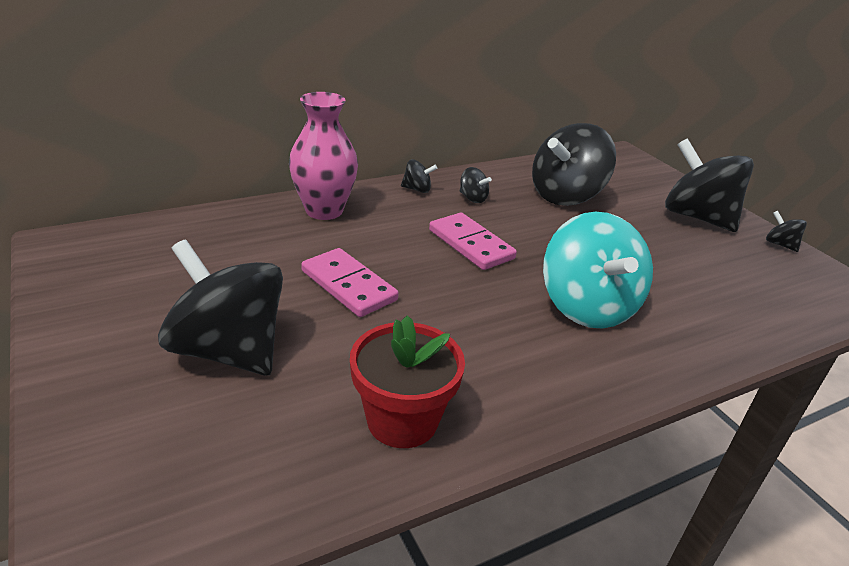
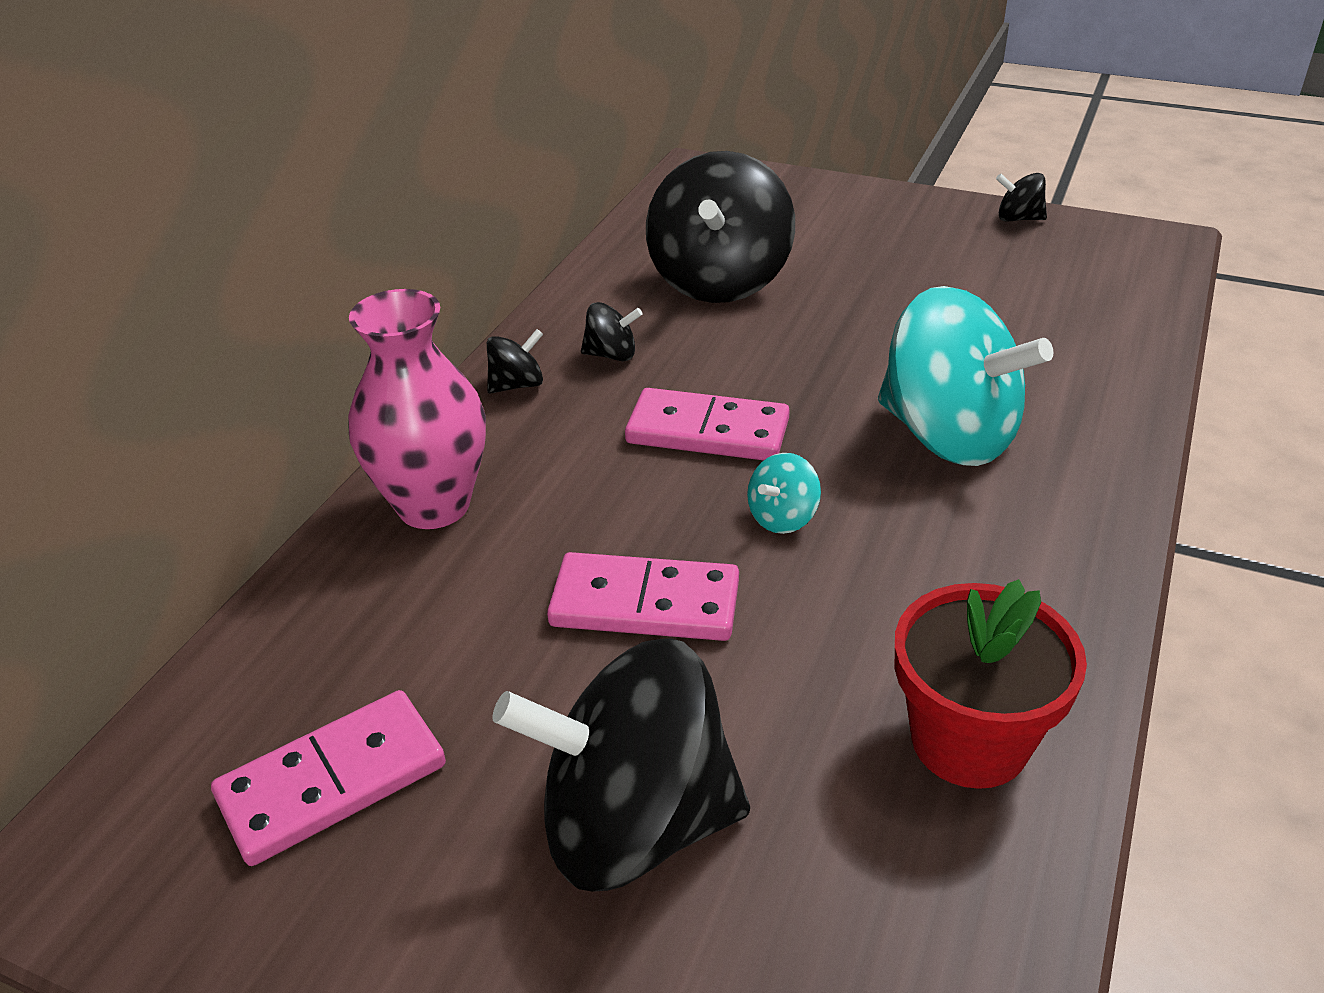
camera: 35 degrees left, 5 degrees up
black spinning top [665,138,754,232] -> none
none -> pink domino [211,690,446,866]
none -> turquoise spinning top [747,453,821,534]

